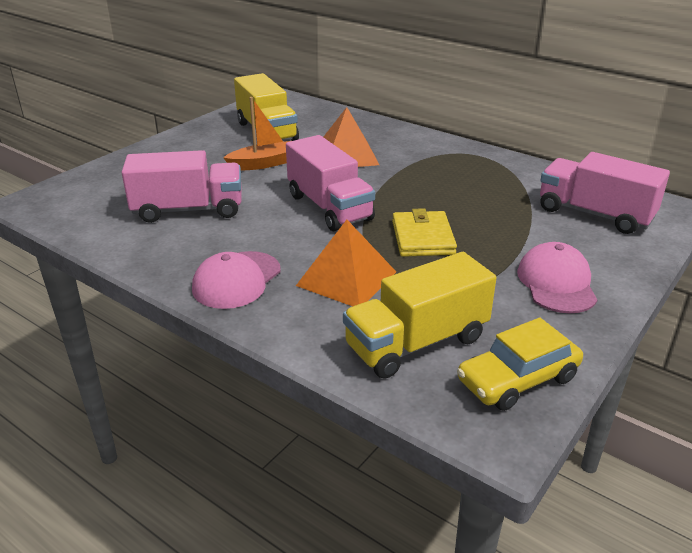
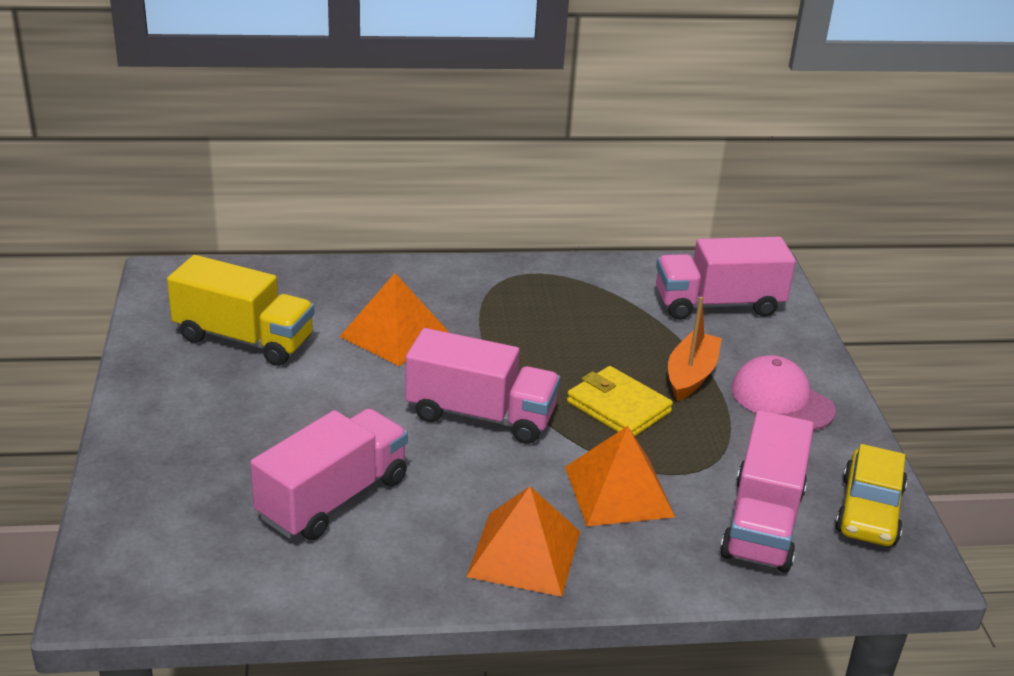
camera: 45 degrees left, 0 degrees up
pink cap [192,251,281,309] -> orange pyramid [466,486,580,597]
orange boat [223,97,290,171] -> orange boat moved to [668,296,722,401]
yellow truck [343,252,496,379] -> pink truck [720,410,814,573]

